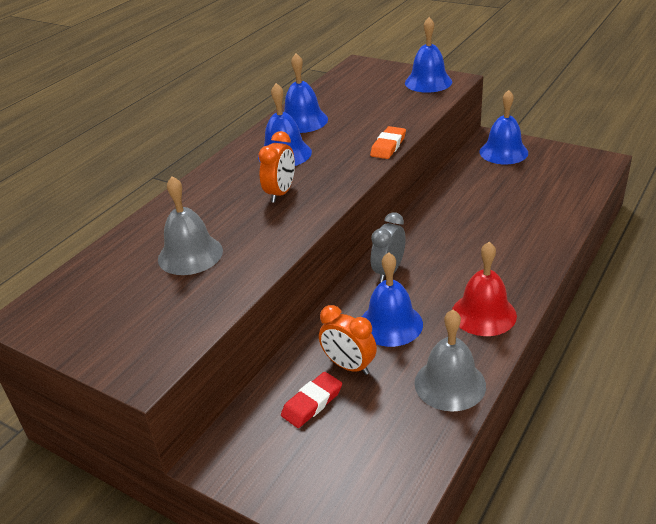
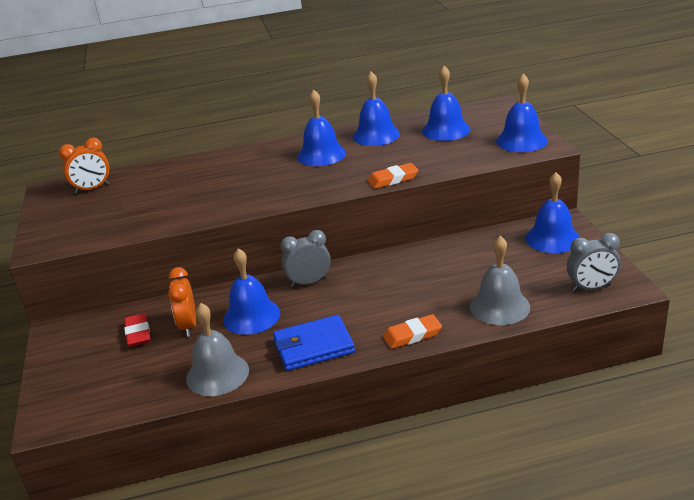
camera: 45 degrees right, 5 degrees down
grey bell [158,176,223,275] -> grey bell moved to [470,236,530,325]
orange clock [258,131,295,203] -> orange clock moved to [59,138,110,193]
red eraser [281,372,342,428] -> red eraser turned 75 degrees clockwise [124,313,151,347]
red bell [452,242,517,336] -> blue wallet [273,315,355,371]
none -> orange eraser [383,314,442,349]
none -> blue bell [422,66,470,141]
none -> grey clock [567,233,621,291]

